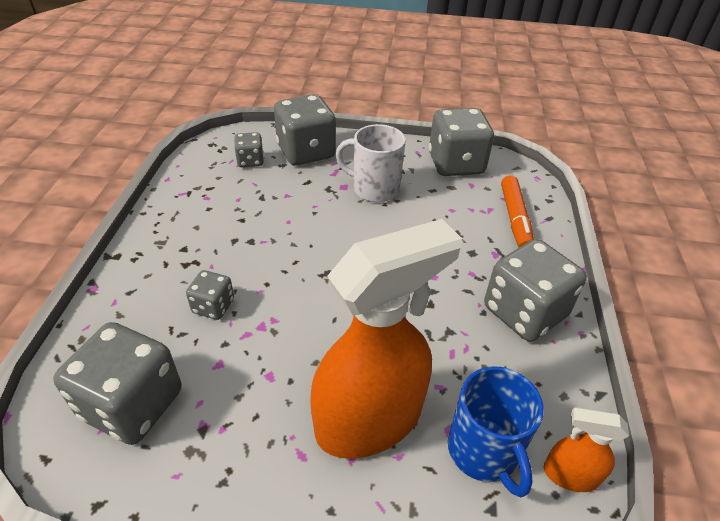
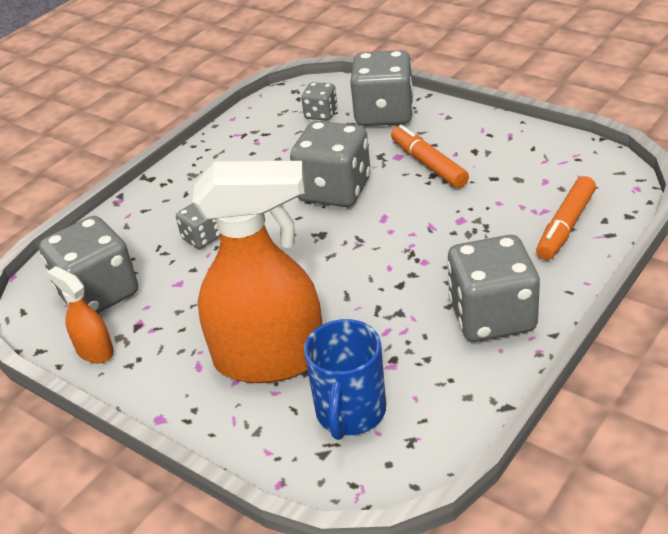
camera: 35 degrees right, 5 degrees down
white mug [336,124,406,202] -> orange marker [391,125,469,188]
grey dice [429,108,494,176] -> grey dice moved to [290,121,371,207]
orange spray bottle [544,407,629,492] -> orange spray bottle moved to [47,266,114,363]

